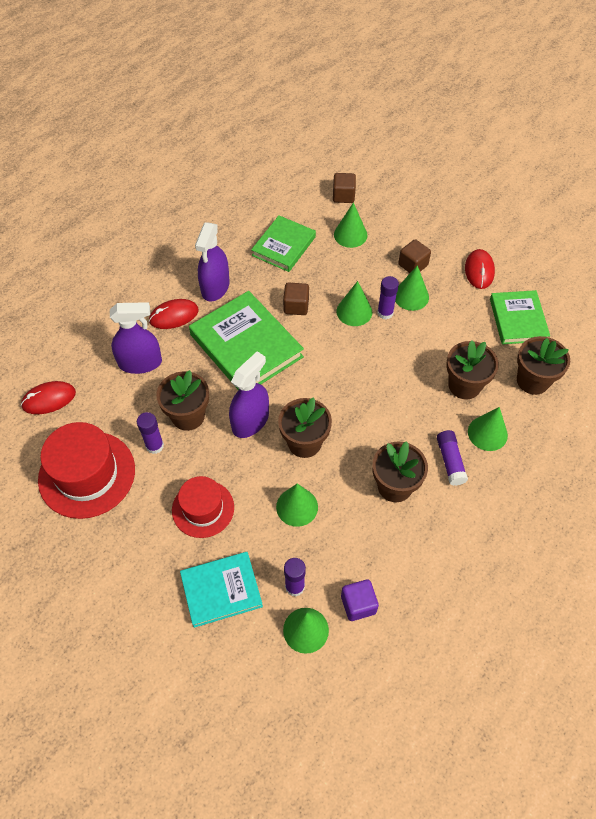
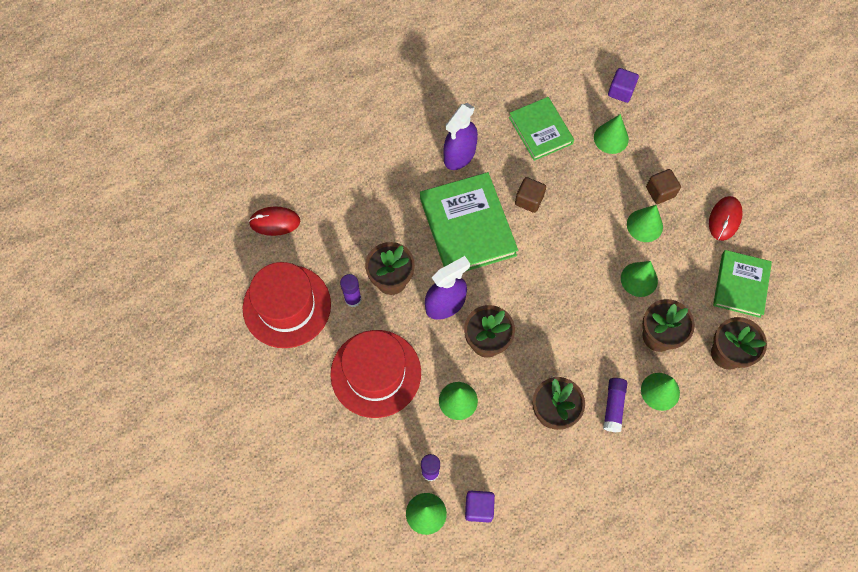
camera: 20 degrees right, 10 degrees up
purple spray bottle [110,302,162,374] -> none
red mouse [149,299,199,329] -> none
red hat [172,476,234,538] -> red hat [330,330,421,418], size x1.58
turquoise book [180,552,263,628] -> none
green book [251,215,316,272] -> green book turned 75 degrees counterclockwise [509,97,574,161]
brown cube [333,173,356,203] -> purple cube [608,68,639,103]
green cone [336,281,372,326] -> green cone moved to [621,261,658,297]
purple glue stick [377,276,399,319] -> none

